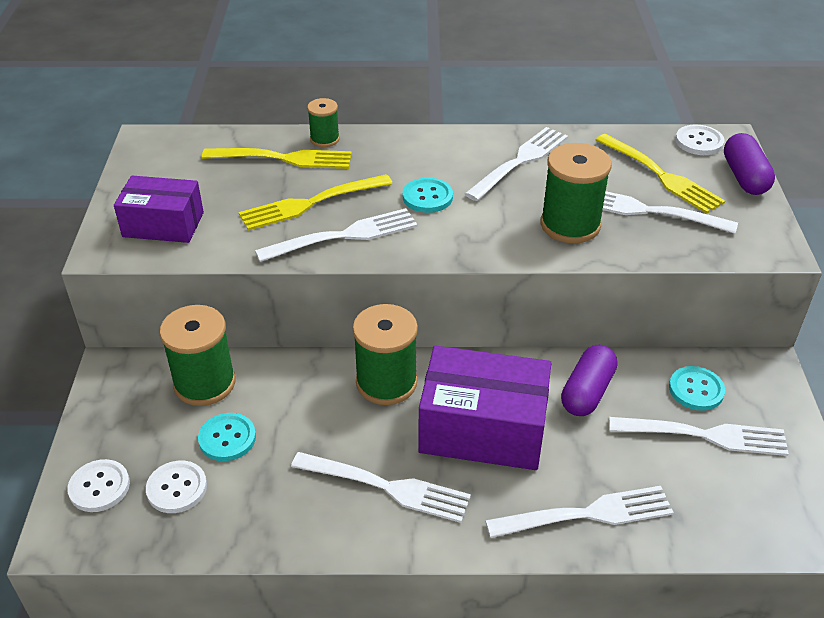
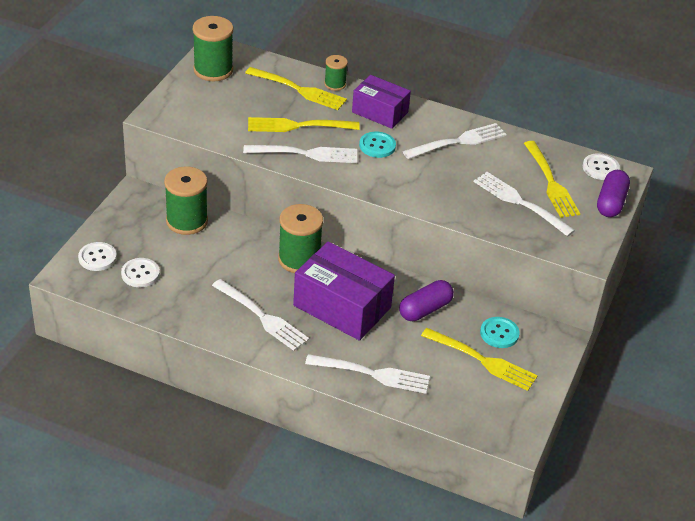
camera: 20 degrees right, 0 degrees up
purple box [114,176,204,243] -> purple box moved to [352,75,411,129]
turquoise button [198,413,256,461] -> none
green spool [541,143,612,243] -> green spool moved to [193,16,233,81]
white fork [609,417,789,456] -> yellow fork [421,328,538,391]

